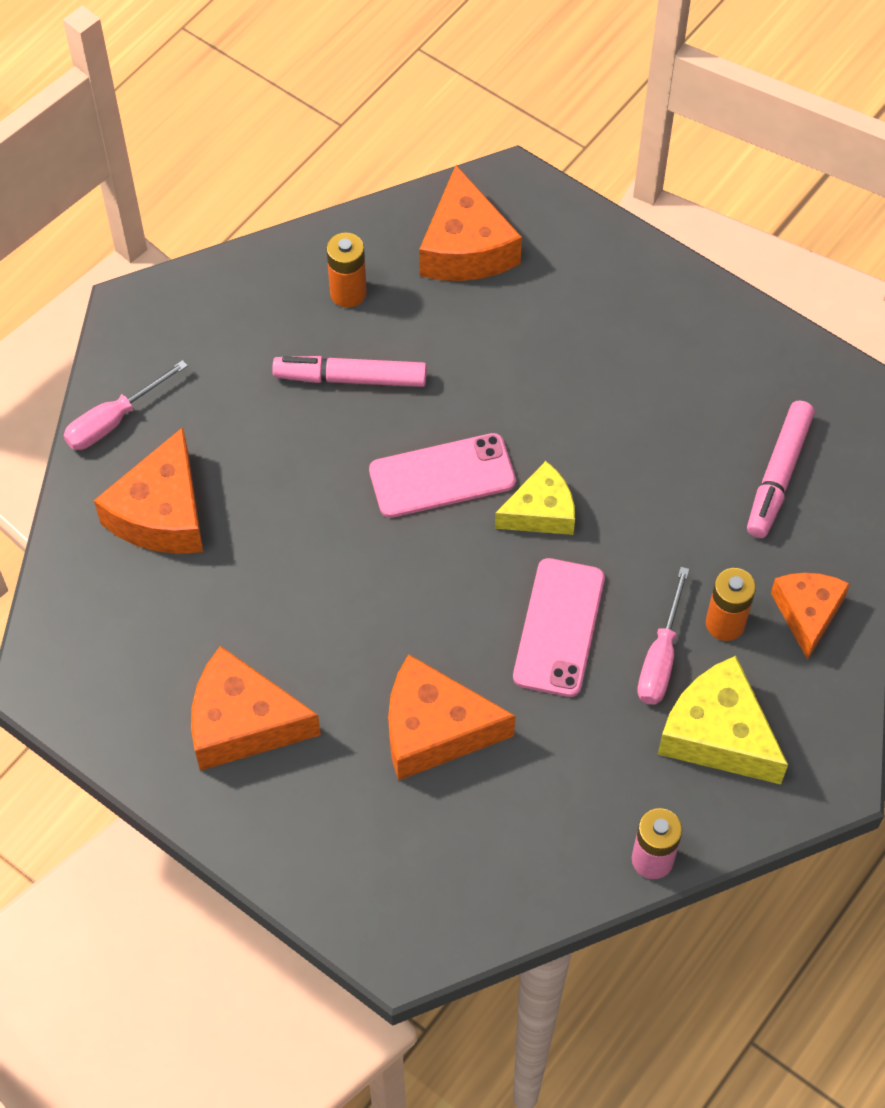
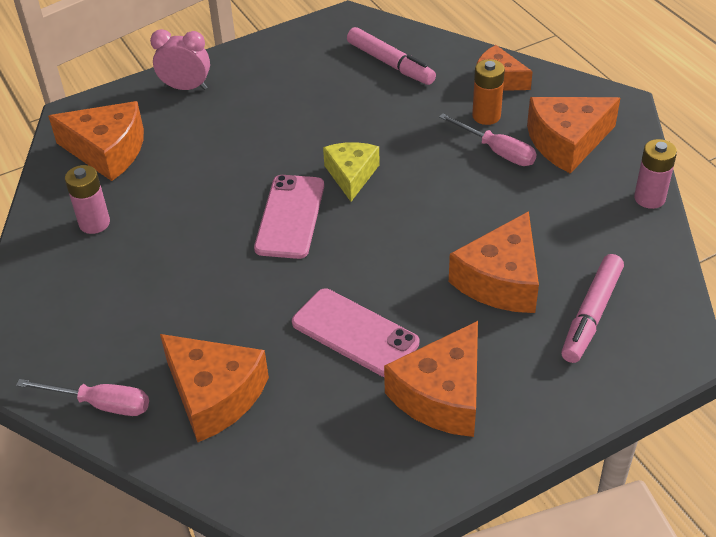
camera: 65 degrees left, 15 degrees down
pink screwdriver [63,360,188,450] -> pink screwdriver turned 60 degrees counterclockwise [16,379,149,416]
pink marker [272,356,427,387] -> pink marker moved to [561,254,624,363]
orange battery [326,233,367,308] -> pink battery [65,165,110,234]
pink phone [513,558,605,697] -> pink phone moved to [292,289,419,377]
yellow cheese [658,656,788,784] -> orange cheese [527,97,620,174]
none -> pink clock [150,29,210,90]

